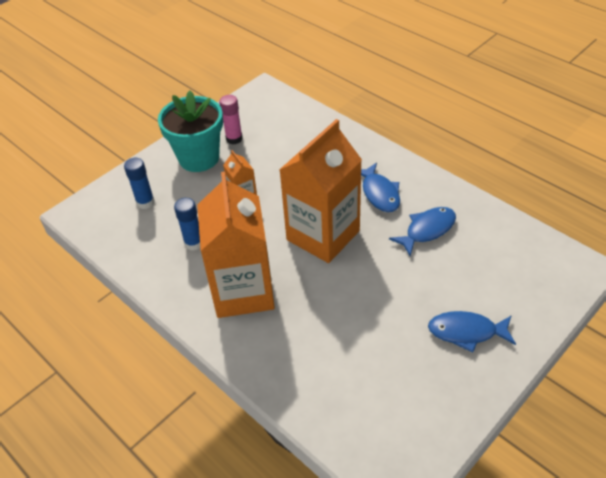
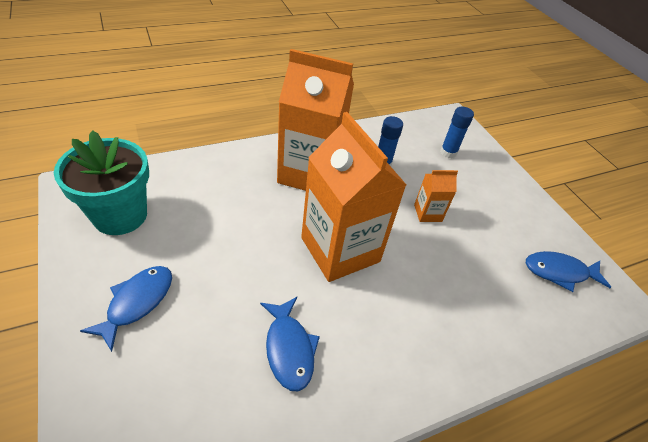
camera: 105 degrees right, 0 degrees up
turquoise flower pot [158,91,223,172] -> turquoise flower pot moved to [54,130,149,235]
pink glue stick [219,95,243,144] -> none
blue fish [361,162,400,212] -> blue fish moved to [526,251,611,292]

